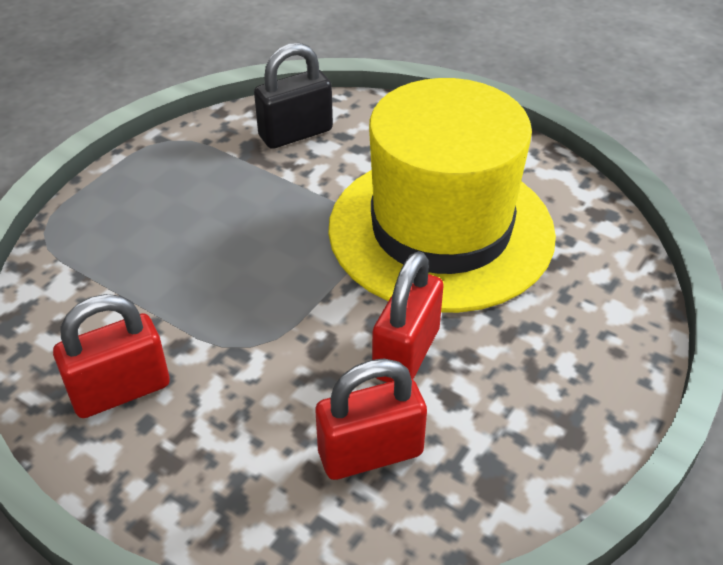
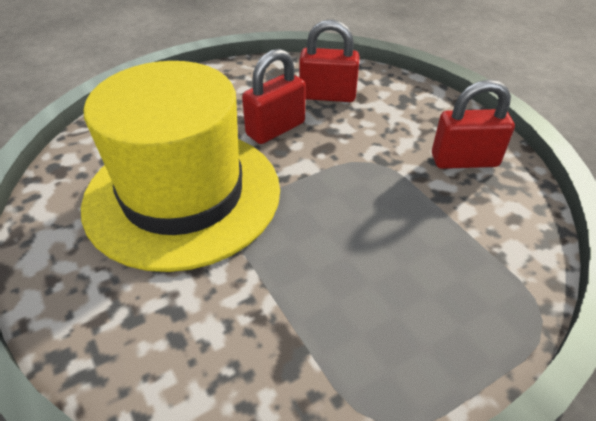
camera: 155 degrees left, 0 degrees up
black padlock [254,43,333,149] -> none

